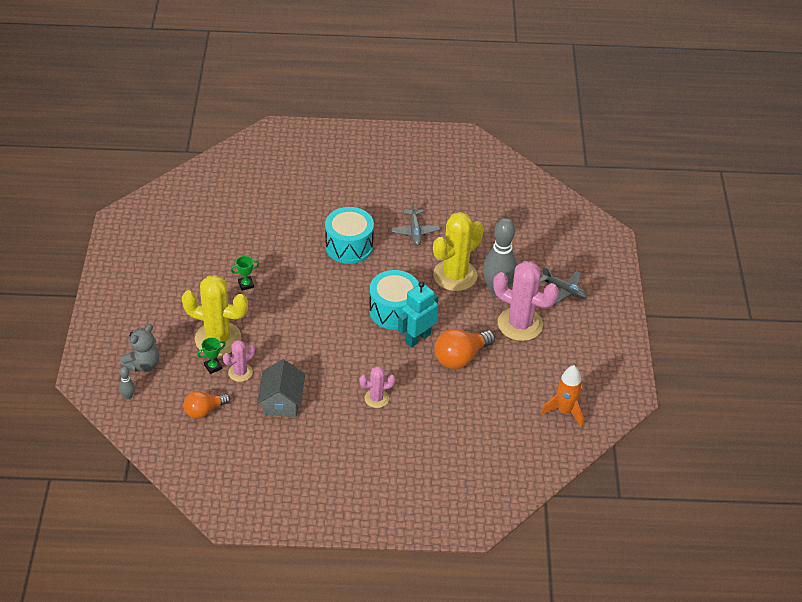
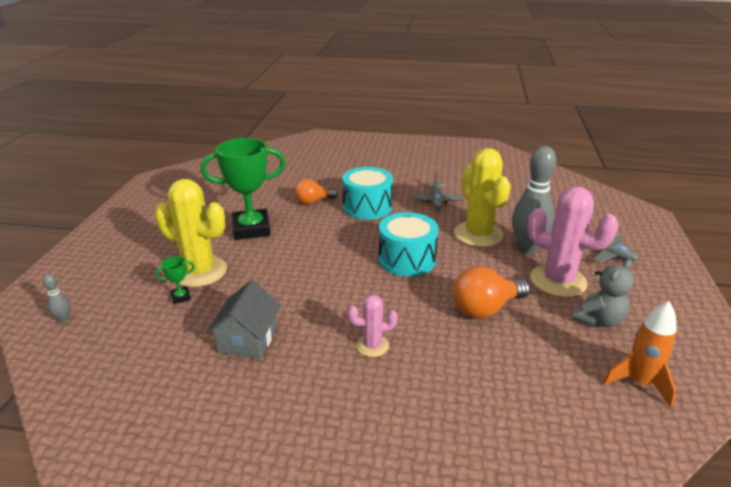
camera: 10 degrees right, 15 degrees down
grey teddy bear [120,324,159,372] -> grey teddy bear moved to [572,259,634,327]
orange light bulb [184,391,230,419] -> orange light bulb moved to [294,179,338,205]
pink cactus [223,340,255,382] -> none
green trophy [231,256,259,291] -> green trophy [201,138,286,240], size x2.50
turquoise robot [398,281,438,347] -> none
yellow cactus [433,212,484,291] -> yellow cactus turned 75 degrees counterclockwise [454,148,511,247]

